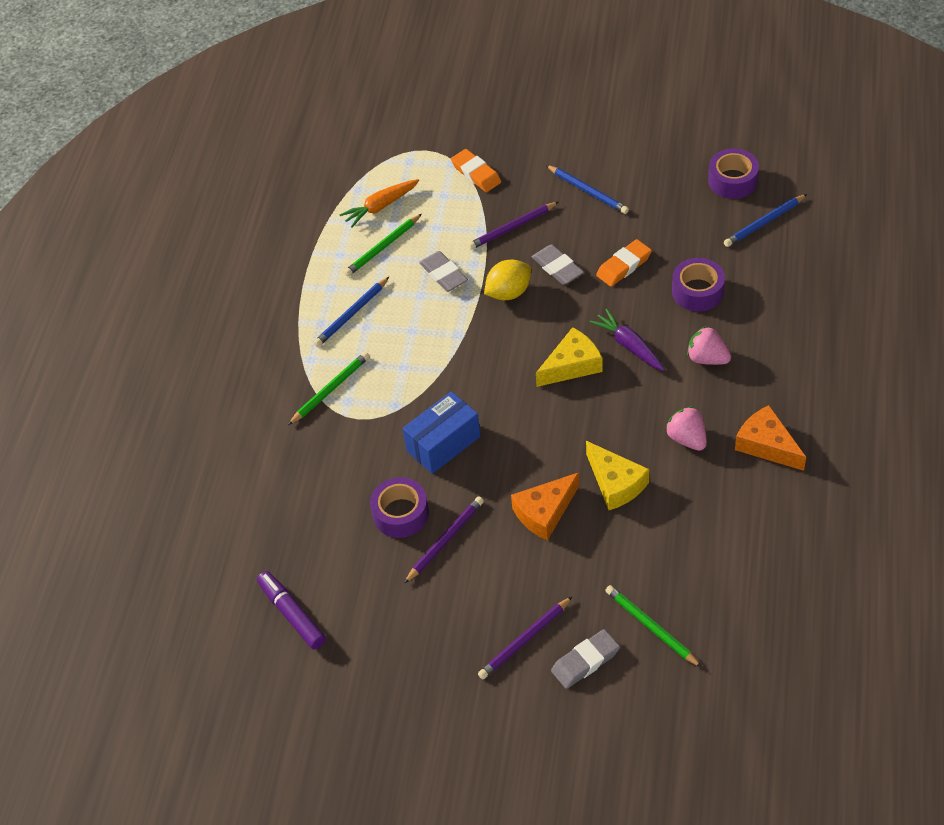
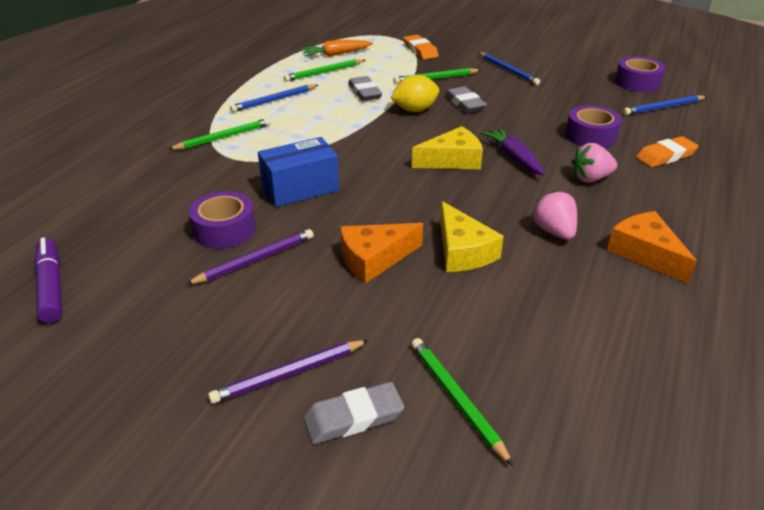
camera: 10 degrees right, 15 degrees down
purple pencil [468,202,558,250] -> green pencil [394,68,481,84]
orange eraser [596,239,652,287] -> orange eraser moved to [636,136,698,167]
pink strawberry [687,326,731,365] -> pink strawberry turned 60 degrees counterclockwise [571,143,617,183]

